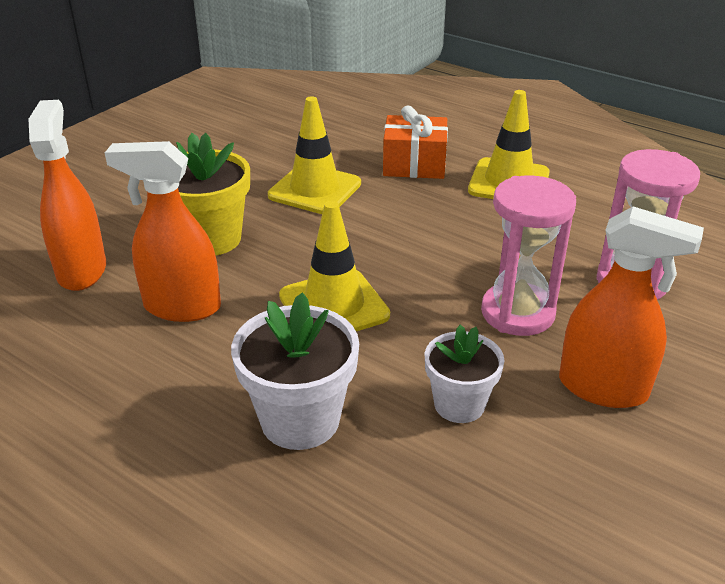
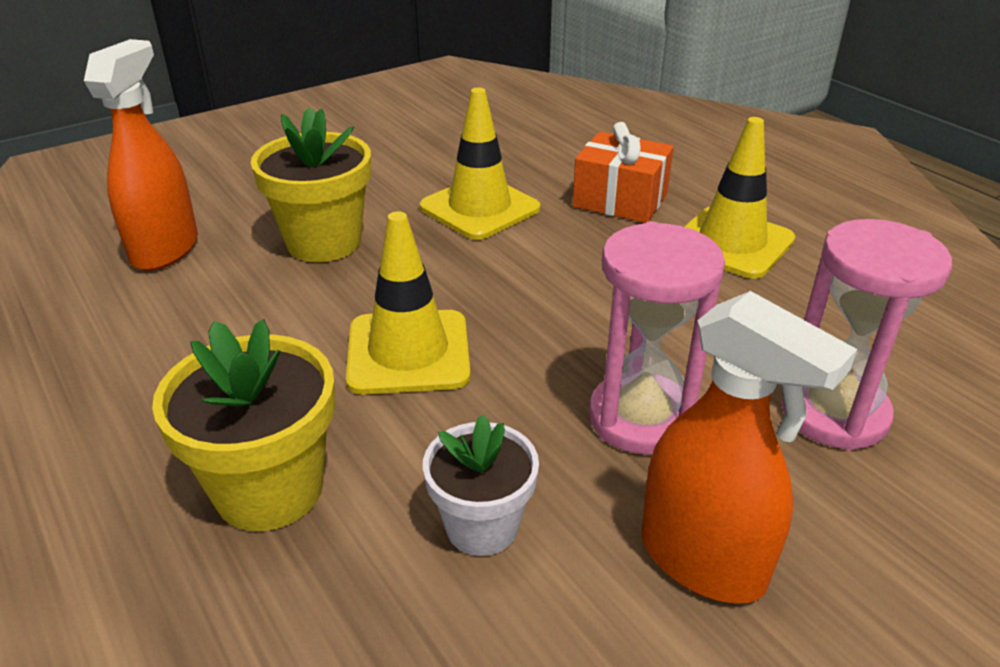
camera: 20 degrees right, 0 degrees up
orange spray bottle [105,141,221,322] -> none
white flower pot [231,292,359,450] -> yellow flower pot [152,319,335,531]

